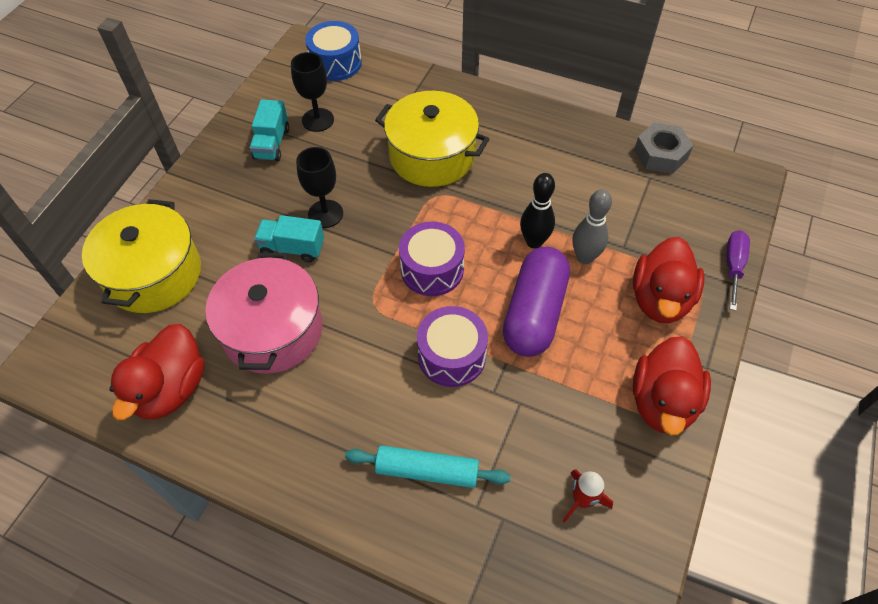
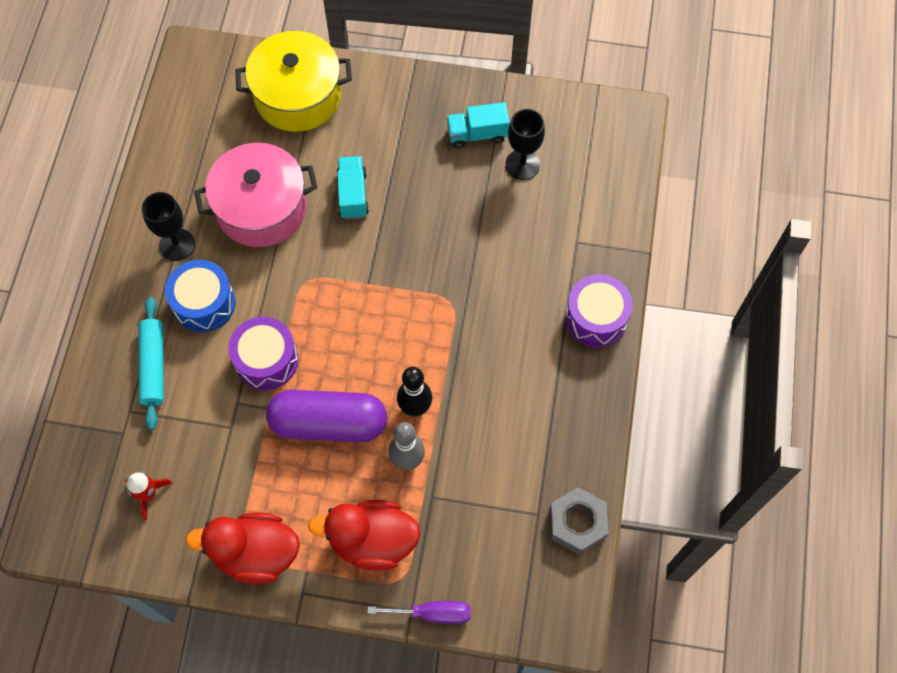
camera: 75 degrees right, 10 degrees up
red duck [110,324,205,420] -> none
black goblet [296,147,343,228] -> black goblet moved to [142,192,195,261]
blue drum [305,21,362,81] -> blue drum moved to [165,260,235,332]
yellow pot [375,91,489,187] -> none
purple drum [399,222,465,296] -> purple drum moved to [565,274,633,347]

